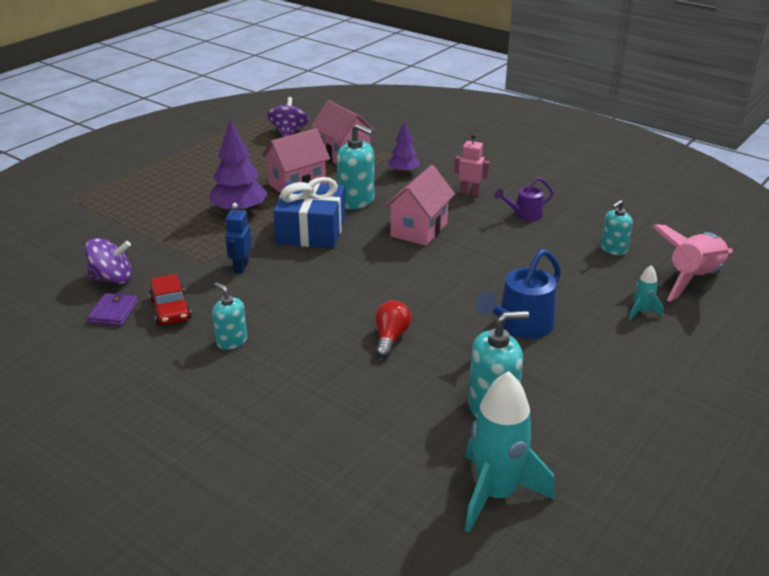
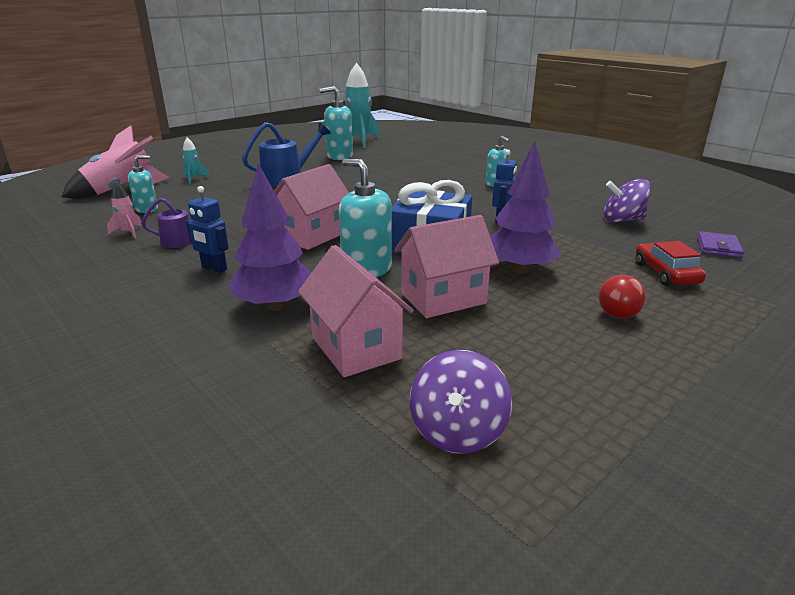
camera: 170 degrees left, 5 degrees down
purple wallet [87,292,138,326] -> purple wallet moved to [697,231,744,258]
red car [149,274,192,325] -> red car moved to [636,241,706,286]
red light bulb [376,300,411,358] -> red light bulb moved to [599,275,646,319]
purple tree [388,121,420,174] -> purple tree [229,163,312,311], size x1.66
pink robot [454,134,490,196] -> blue robot [186,186,229,273]
none -> pink rocket [107,181,142,239]

